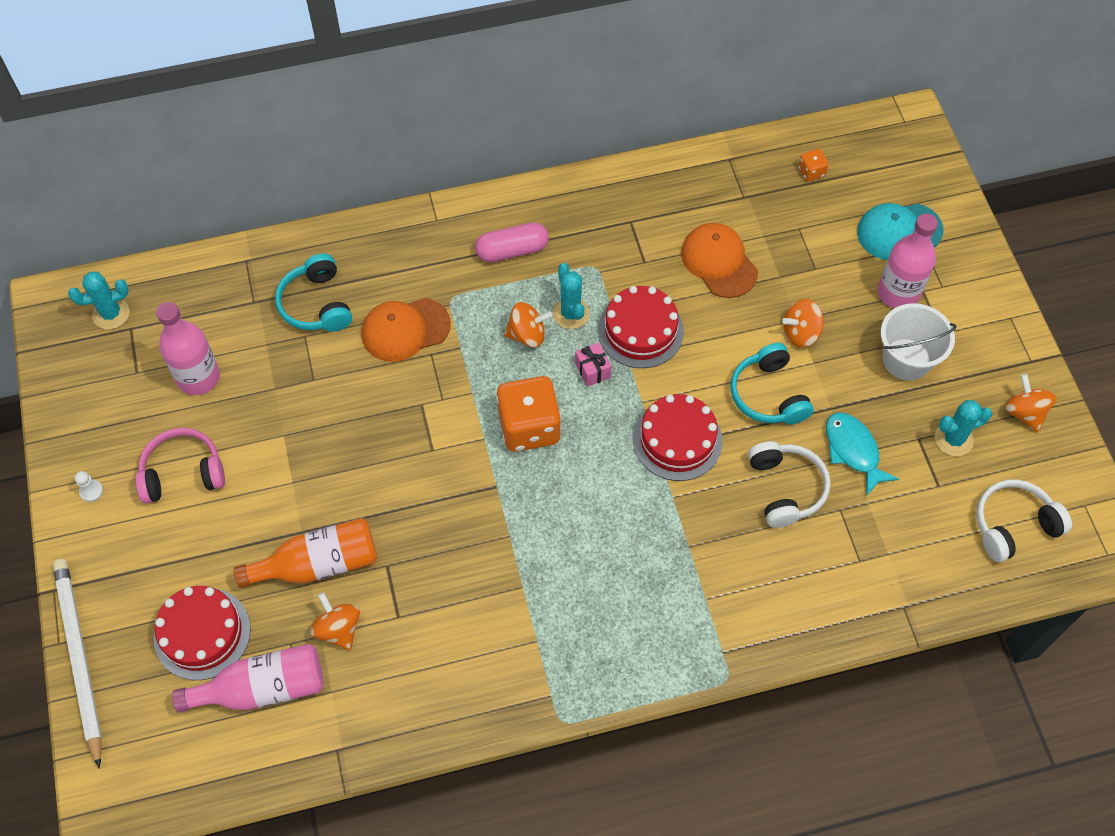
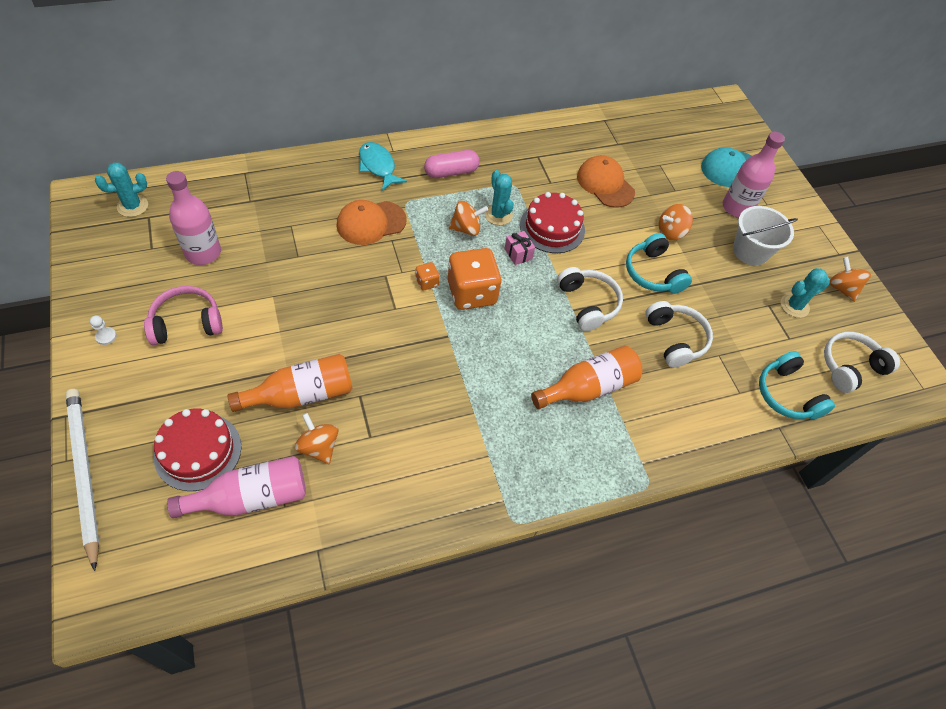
camera: 10 degrees left, 5 degrees down
turquoise headphones [275,253,352,332] -> turquoise headphones moved to [759,351,835,420]
red cake [633,394,723,481] -> white headphones [557,267,623,331]
orange dice [798,149,829,181] -> orange dice moved to [415,262,440,290]
turquoise fish [826,412,899,496] -> turquoise fish moved to [359,142,407,191]
none -> orange bottle [531,345,642,409]

